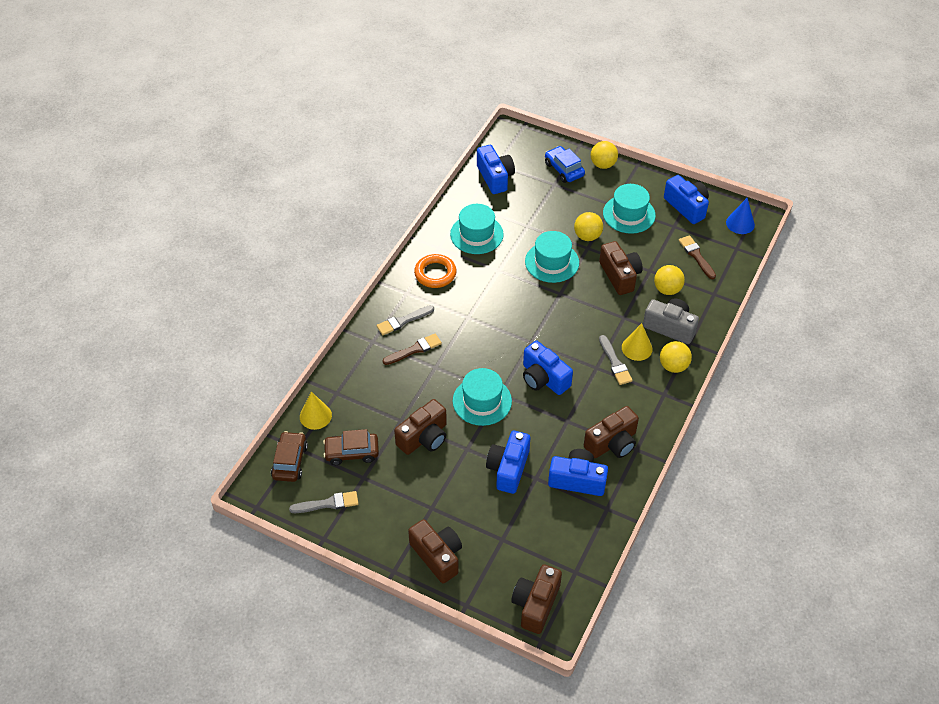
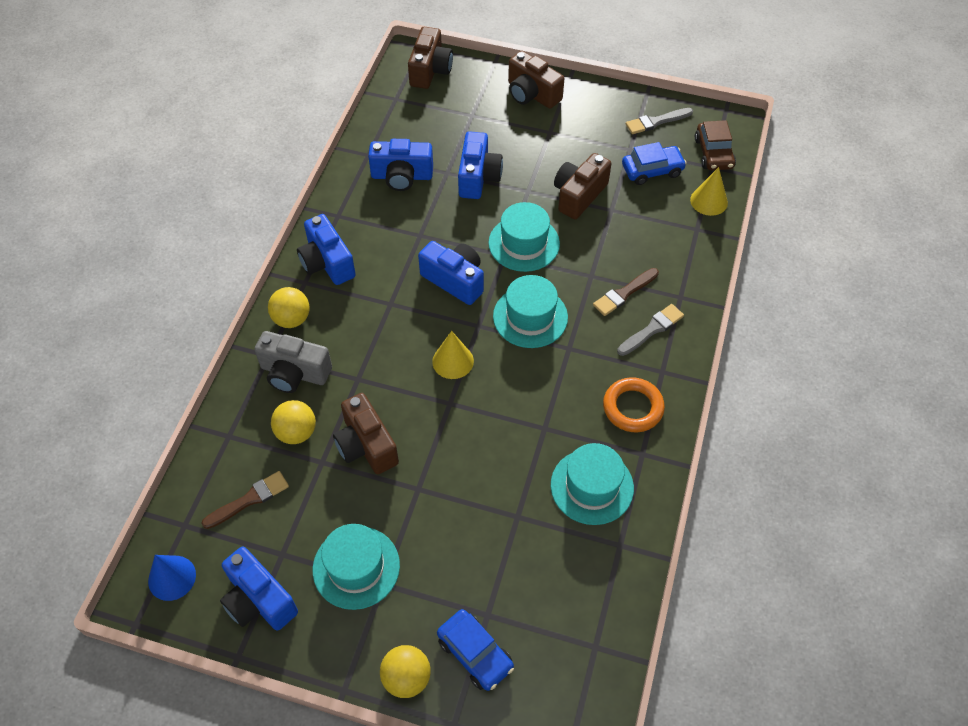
camera: 170 degrees right, 5 degrees up
brown car [323,429,379,465] -> blue car [622,142,687,185]
blue camera [477,145,515,194] -> blue camera moved to [297,214,356,285]
turquoise hat [525,231,579,283] -> turquoise hat moved to [493,275,568,348]
yellow ball [574,212,603,241] -> none
brown camera [584,406,639,458] -> none
grey brush [599,335,633,385] -> none
yellow cone [622,323,653,361] -> yellow cone moved to [432,331,474,379]
brown brush [679,235,716,279] -> brown brush turned 90 degrees counterclockwise [201,471,289,529]

